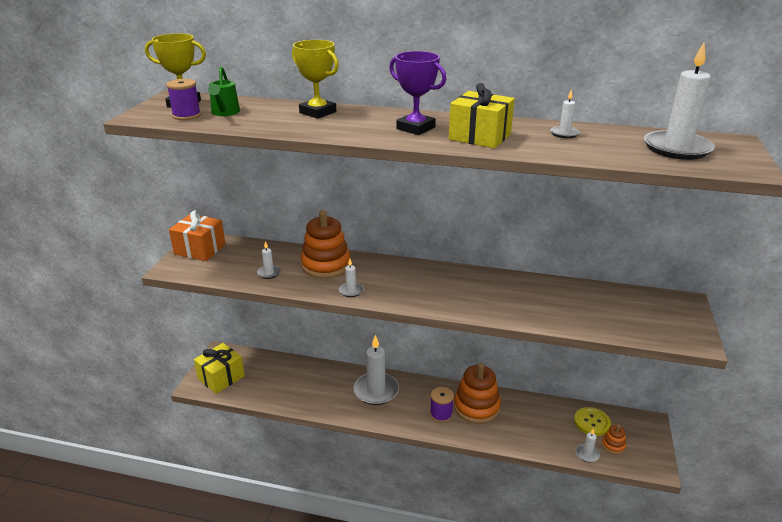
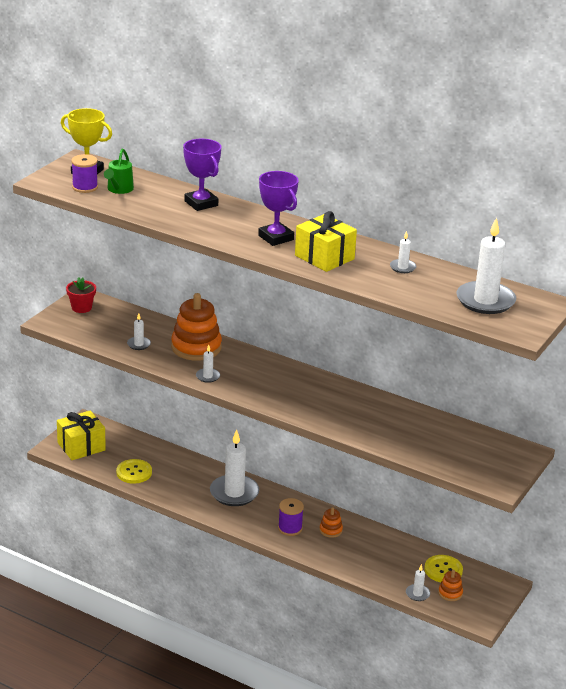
camera: 15 degrees right, 0 degrees up
orange gift [169,210,226,261] -> red flower pot [66,277,96,313]
yellow trophy [292,40,339,119] -> purple trophy [183,139,221,211]
orange stacking toy [454,363,501,424] -> orange stacking toy [319,507,343,538], size x0.47
none -> yellow button [116,459,152,484]

